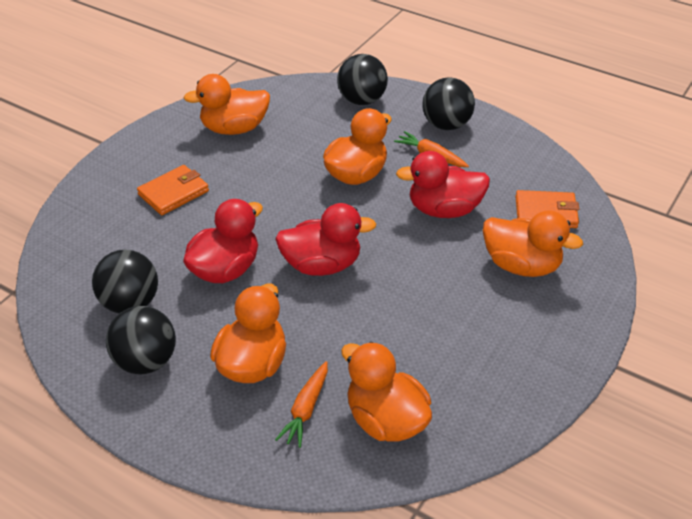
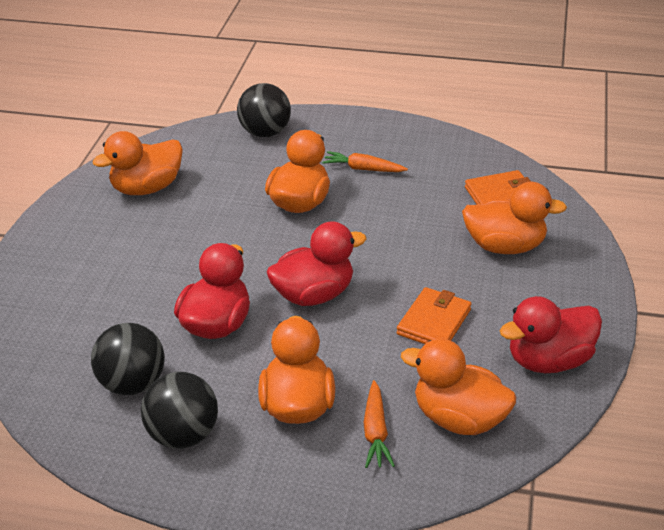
camera: 20 degrees left, 5 degrees down
orange wallet [137,165,209,215] -> orange wallet moved to [397,287,472,344]
red duck [396,151,490,218] -> red duck moved to [500,296,602,373]
black ball [422,78,475,130] -> none

